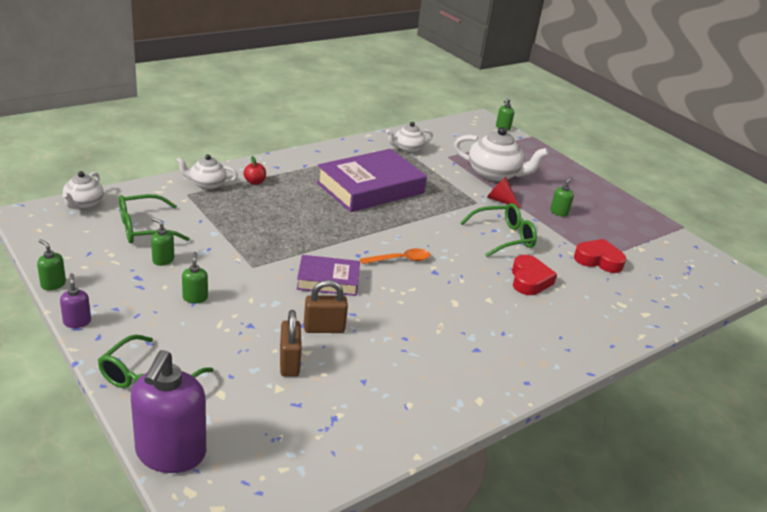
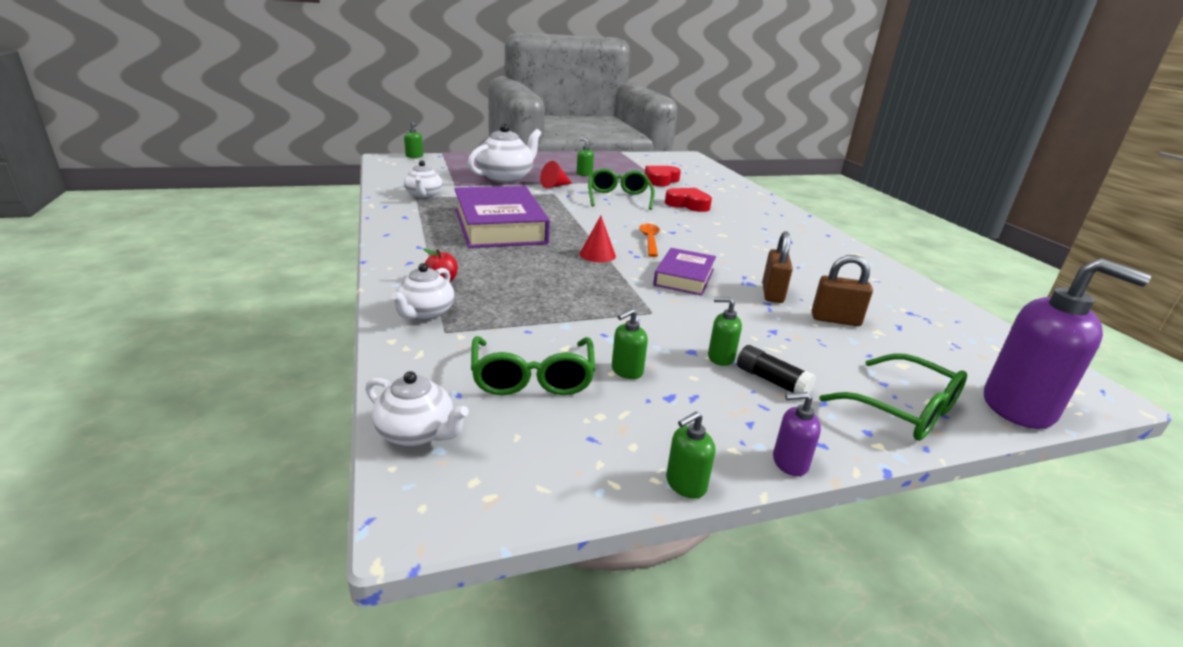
camera: 70 degrees left, 5 degrees down
none -> red cone [580,216,616,262]
none -> black glue stick [737,345,816,394]

